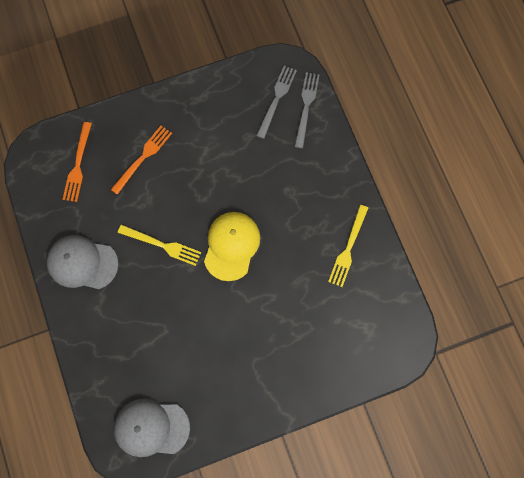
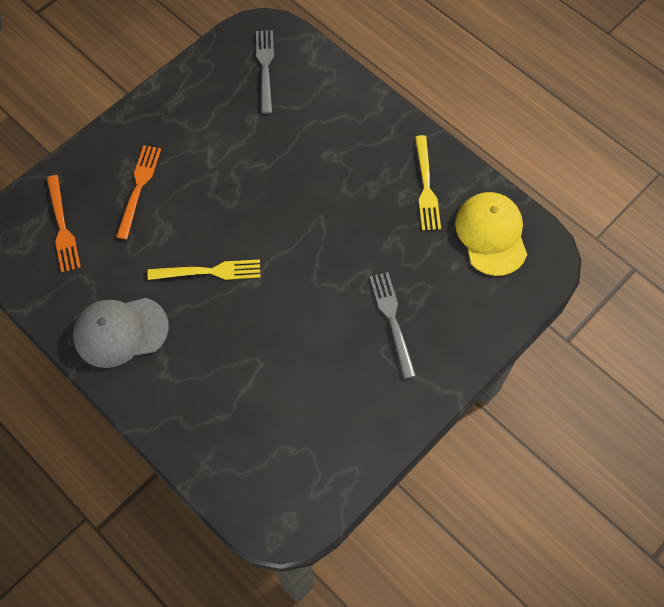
camera: 25 degrees left, 10 degrees down
grey cap [114,398,190,457] -> none
yellow cap [204,212,260,281] -> yellow cap moved to [455,192,527,276]
grey fork [294,72,319,148] -> grey fork moved to [370,272,416,379]

